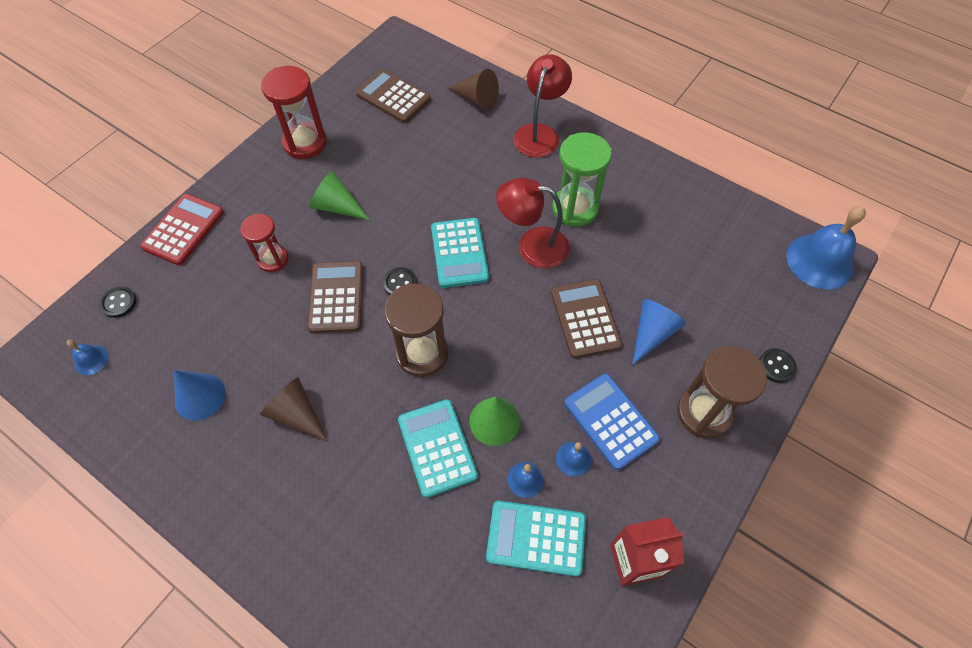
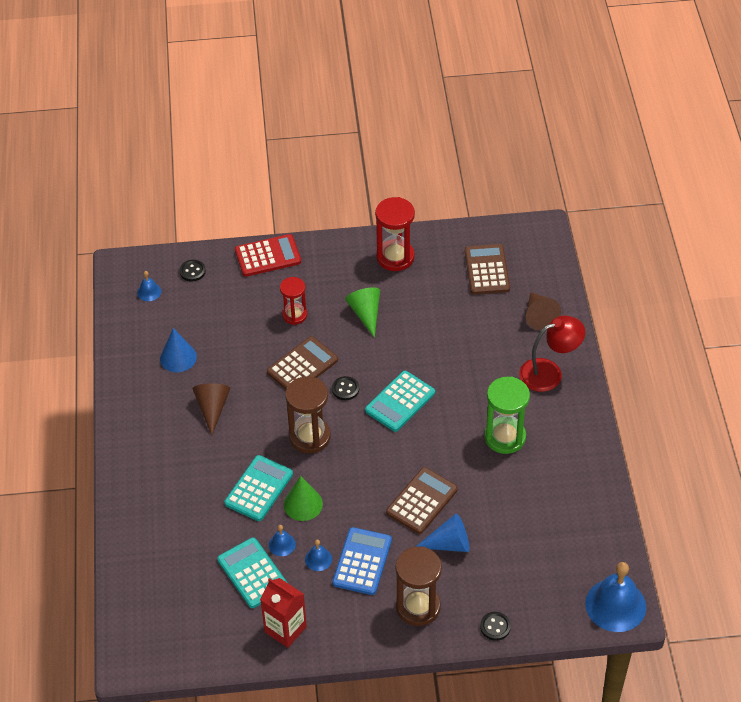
camera: 50 degrees right, 10 degrees down
red lamp [496,178,569,268] -> none

